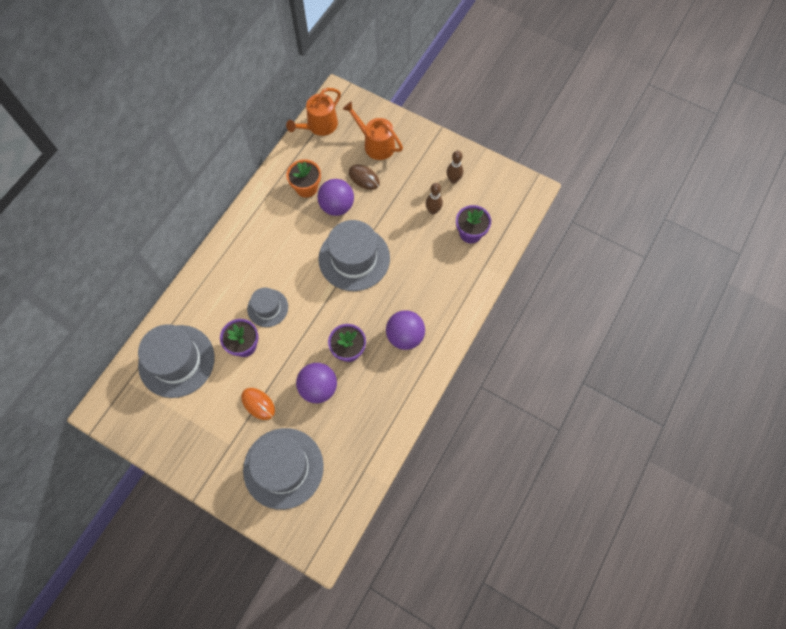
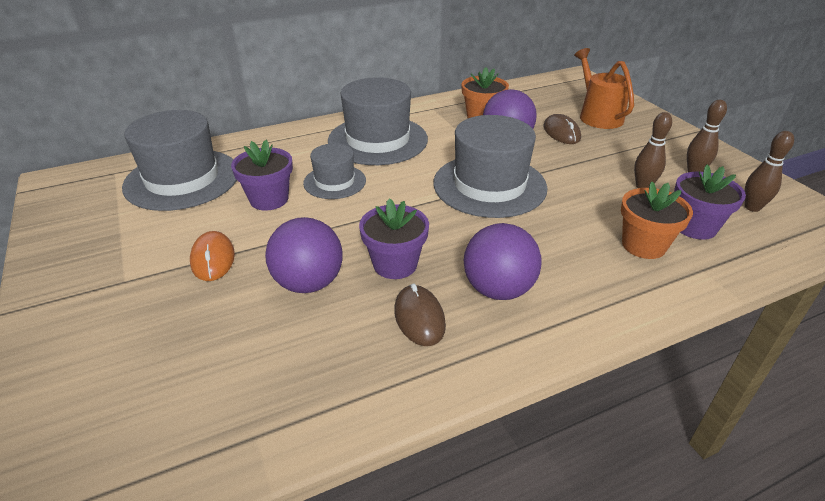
camera: 35 degrees right, 30 degrees down
grey hat [243,428,324,510] -> grey hat moved to [328,77,428,165]
orange watering can [286,88,341,136] -> none
none -> brown mouse [394,284,446,346]
none -> orange flower pot [621,181,693,259]
none -> brown bowling pin [745,131,794,212]

